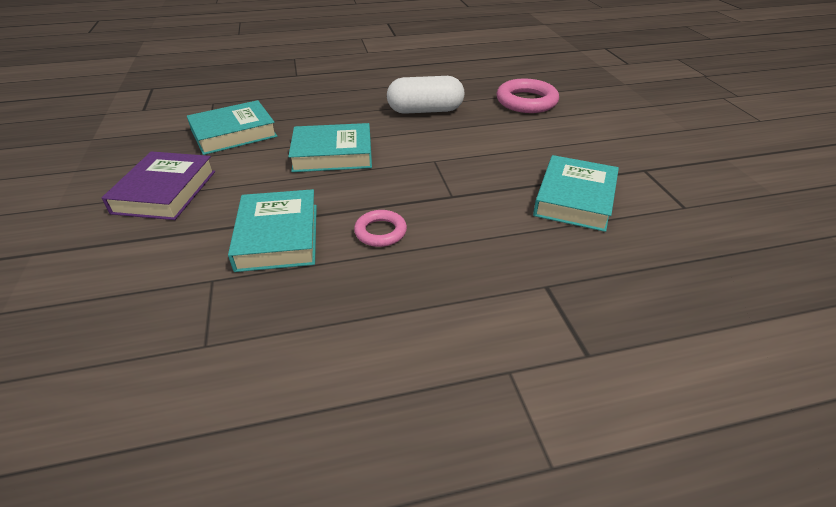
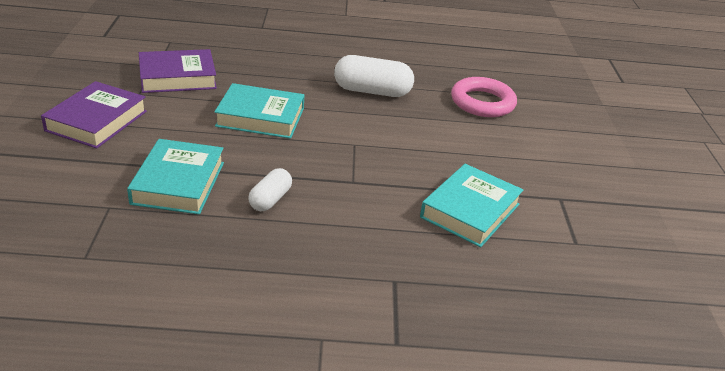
camera: 10 degrees right, 5 degrees down
turquoise book [187,100,277,155] -> purple book [139,49,217,93]
pink ring [354,210,407,247] -> white capsule [248,168,292,211]

